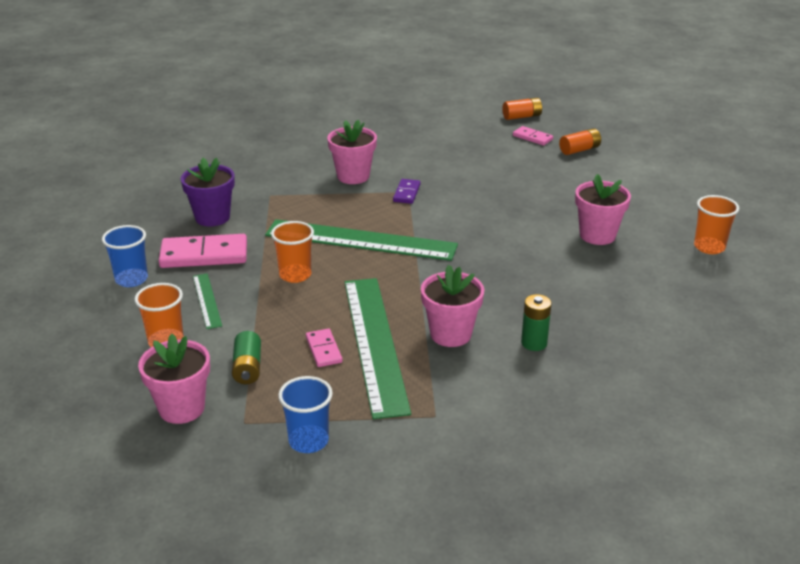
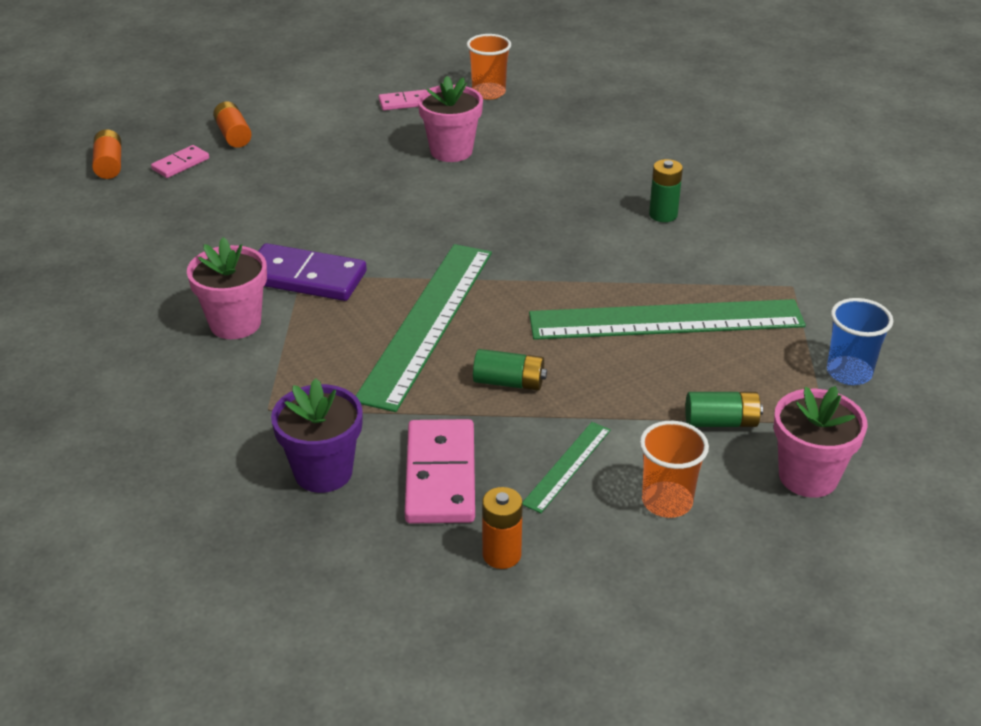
camera: 85 degrees left, 5 degrees up
blue cup [102,225,148,287] -> orange battery [482,487,523,569]
green ruler [193,274,222,329] -> green ruler turned 45 degrees counterclockwise [523,422,611,513]
orange cup [271,221,314,283] -> green battery [473,349,547,391]
pink domino [306,329,343,367] -> pink domino moved to [379,90,425,110]
purple domino [393,179,421,204] -> purple domino [258,243,367,301], size x1.87
pink flower pot [421,265,484,347] -> none

